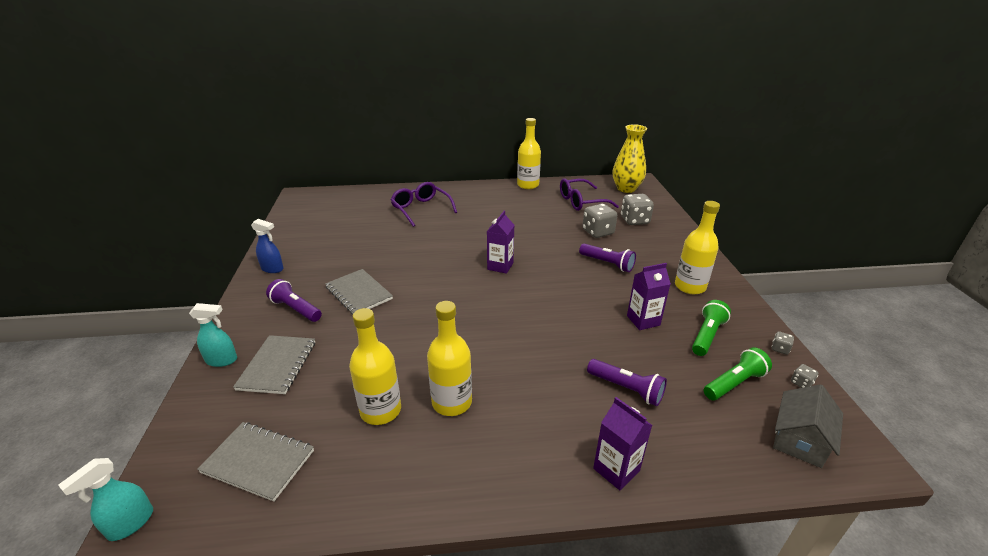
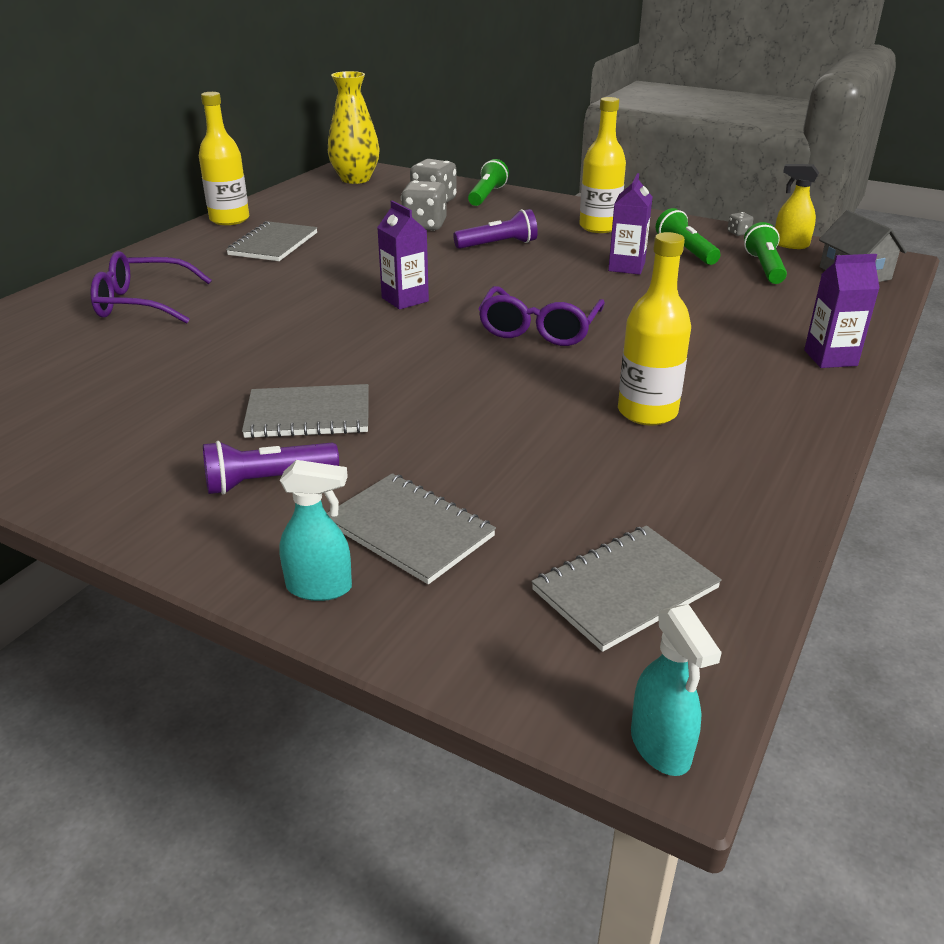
camera: 55 degrees left, 0 degrees up
turquoise spray bottle [189,303,237,367] -> turquoise spray bottle turned 60 degrees clockwise [279,460,352,601]
blue spray bottle [251,219,284,273] -> none
yellow bottle [349,308,401,425] -> none
purple glasses [560,178,619,211] -> purple glasses moved to [478,286,605,346]
purple flashlight [587,359,667,406] -> none
grey dice [791,364,818,388] -> yellow spray bottle [775,164,819,249]
none -> grey notebook [226,221,317,261]
none -> green flashlight [468,159,509,206]

